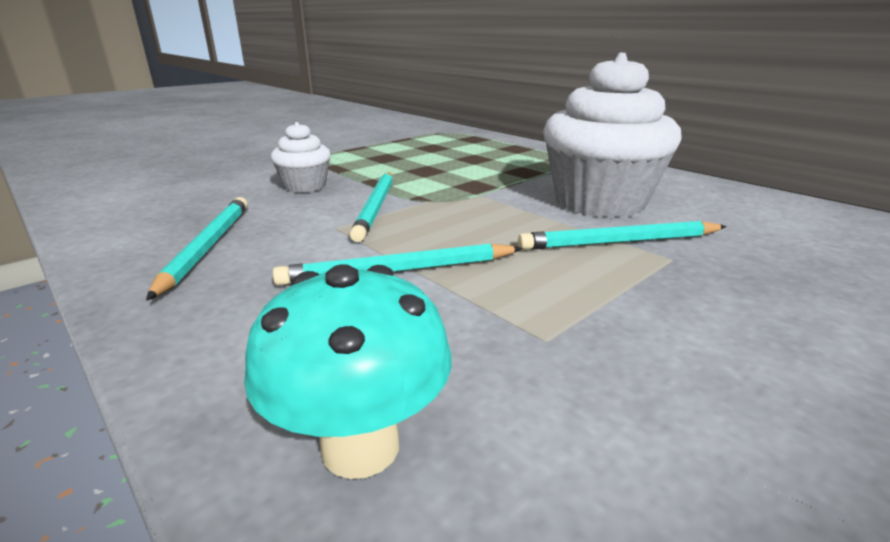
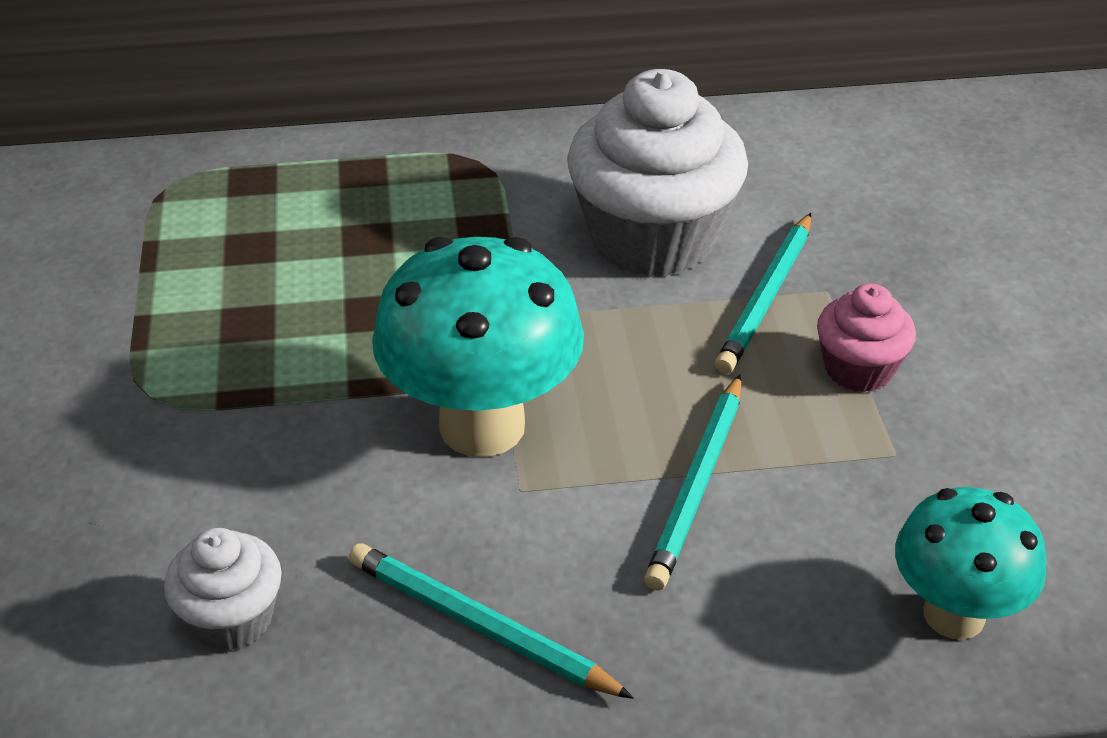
camera: 55 degrees left, 15 degrees up
white cupcake [271,122,331,193] -> white cupcake moved to [164,528,282,651]
turquoise pencil [350,172,393,242] -> turquoise mushroom [372,237,584,457]
none -> pink cupcake [817,283,916,392]

